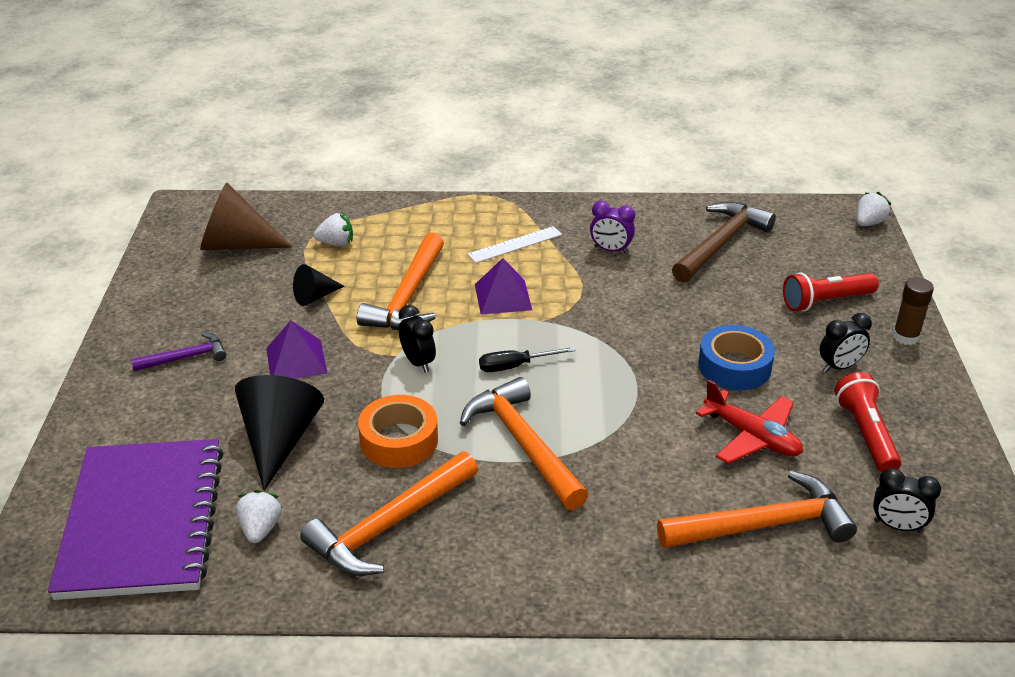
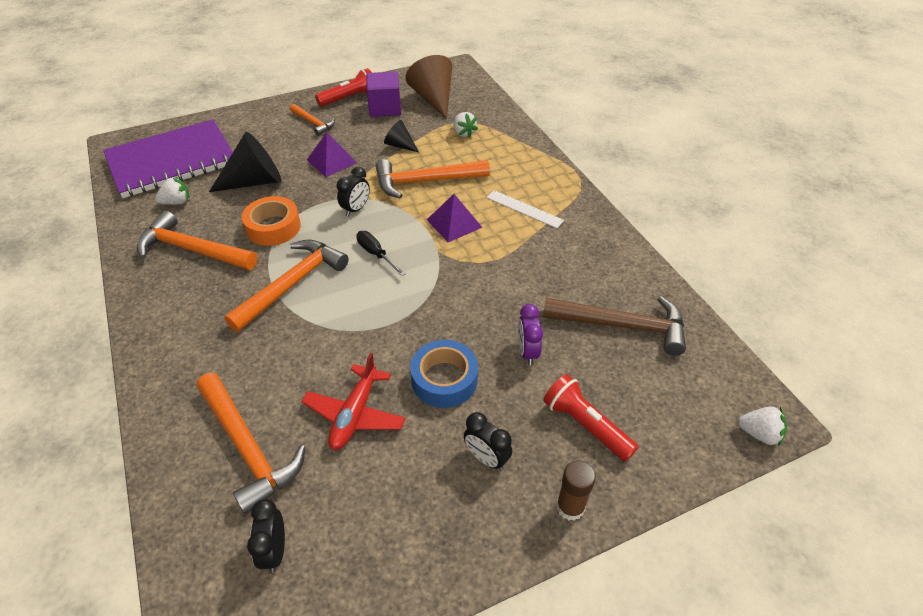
camera: 65 degrees right, 10 degrees up
purple hammer [131,333,226,371] -> orange hammer [290,104,335,136]
purple clock [590,201,635,254] -> purple clock moved to [518,304,543,365]
red flashlight [834,372,901,472] -> red flashlight moved to [315,68,372,107]
none -> purple cube [366,71,401,117]

